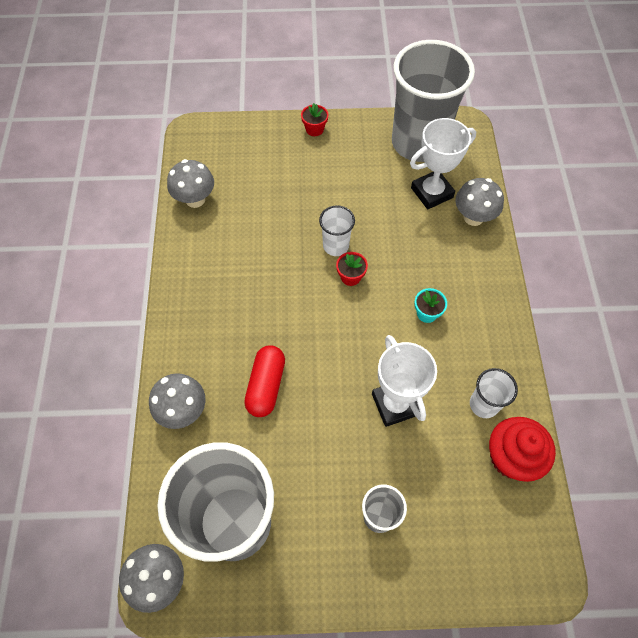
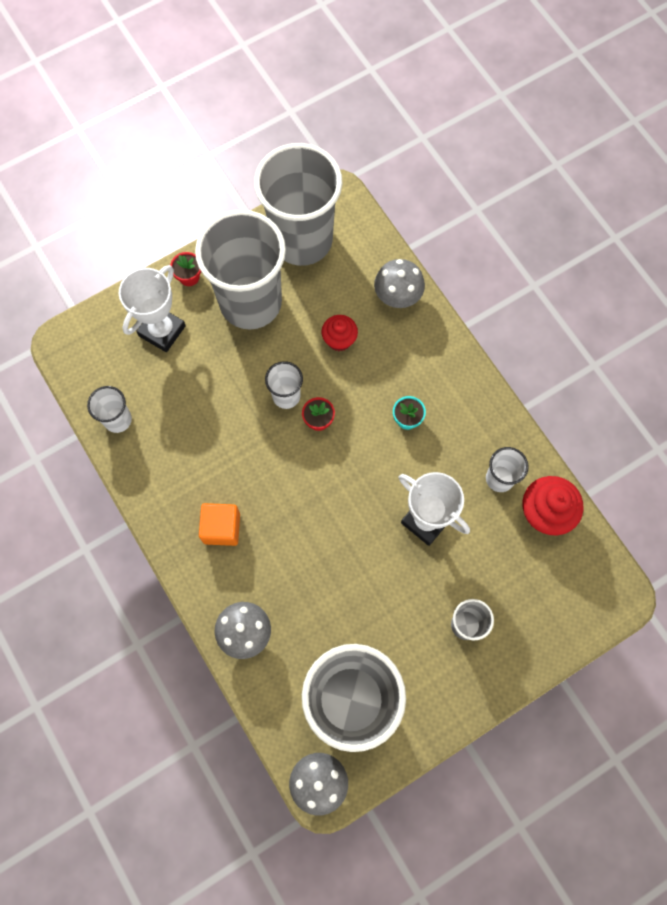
camera: 30 degrees left, 10 degrees up
grey mushroom [167,159,214,208] -> white cup [87,386,132,433]
red capsule [244,345,285,417] -> none
white trophy [410,118,476,209] -> white trophy moved to [119,265,186,352]
none -> grey cup [195,210,286,329]
none -> orange cube [199,503,240,546]
none -> red cupcake [322,315,358,351]

